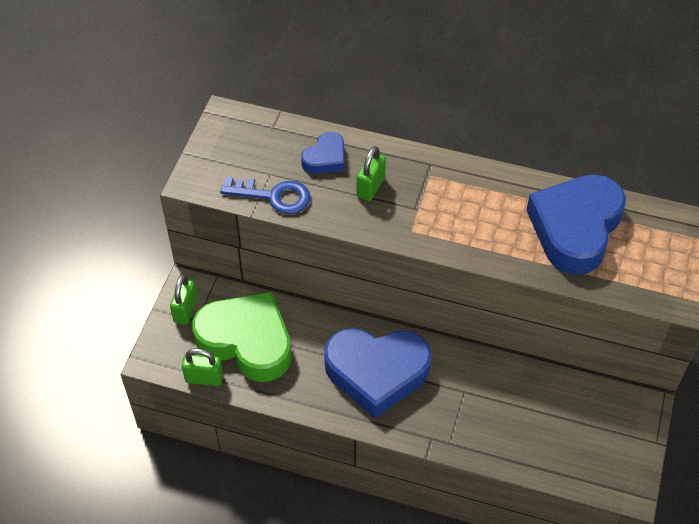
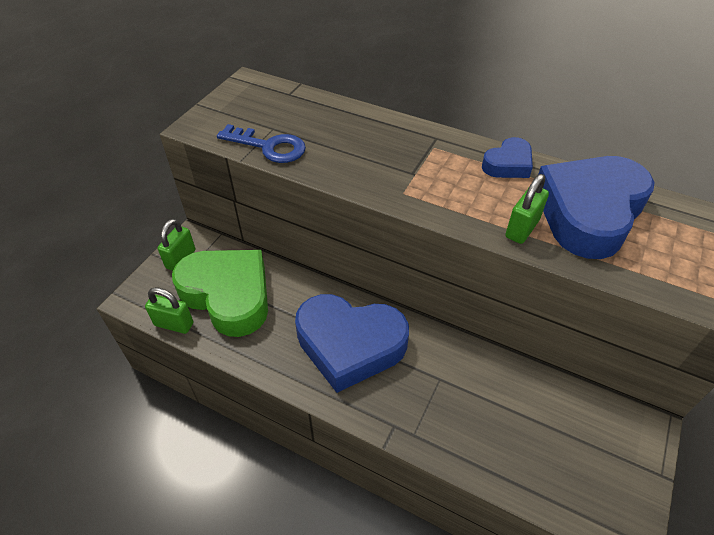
camera: 10 degrees right, 5 degrees down
blue heart [301,132,344,174] -> blue heart moved to [482,137,533,178]
green padlock [357,146,386,201] -> green padlock moved to [505,174,549,244]

